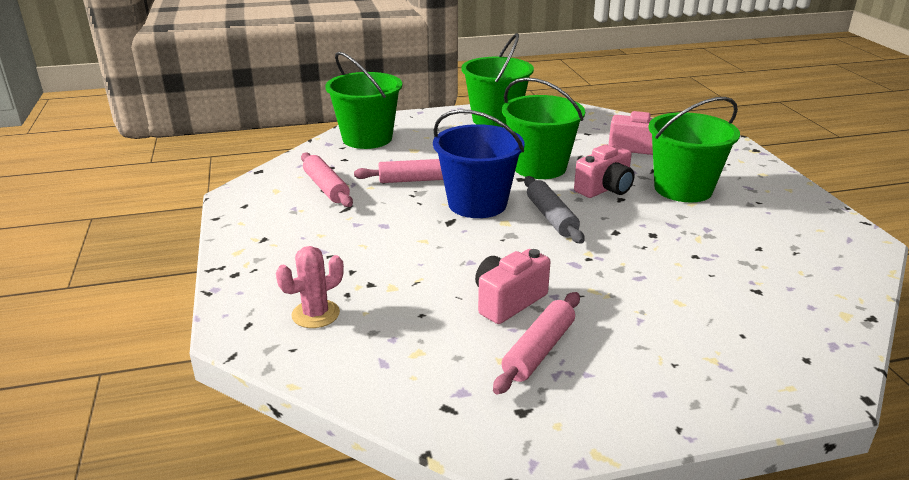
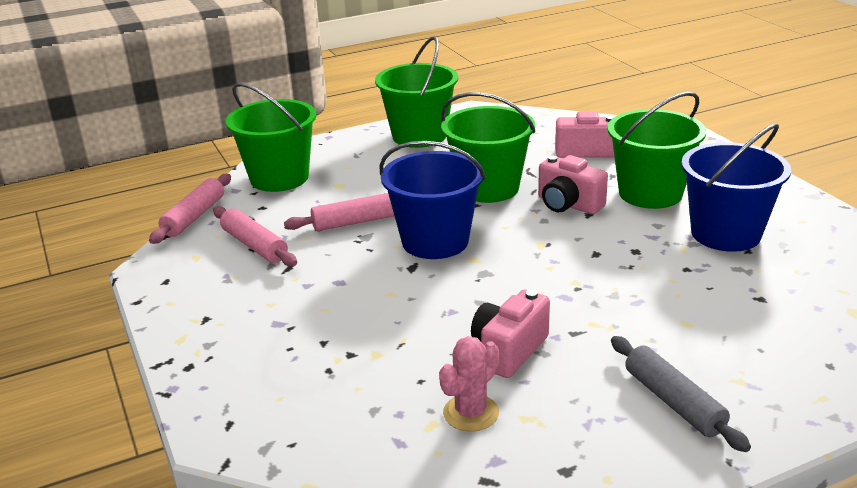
camera: 10 degrees left, 0 degrees up
pink cactus [276,246,344,328] -> pink cactus moved to [439,336,499,432]
pink rolling pin [493,292,580,395] -> pink rolling pin moved to [149,174,231,244]
grey rolling pin [524,176,585,244] -> grey rolling pin moved to [611,336,751,452]
pink camera [574,144,635,198] -> pink camera turned 90 degrees clockwise [538,155,608,214]
none -> blue bucket [681,124,791,252]

